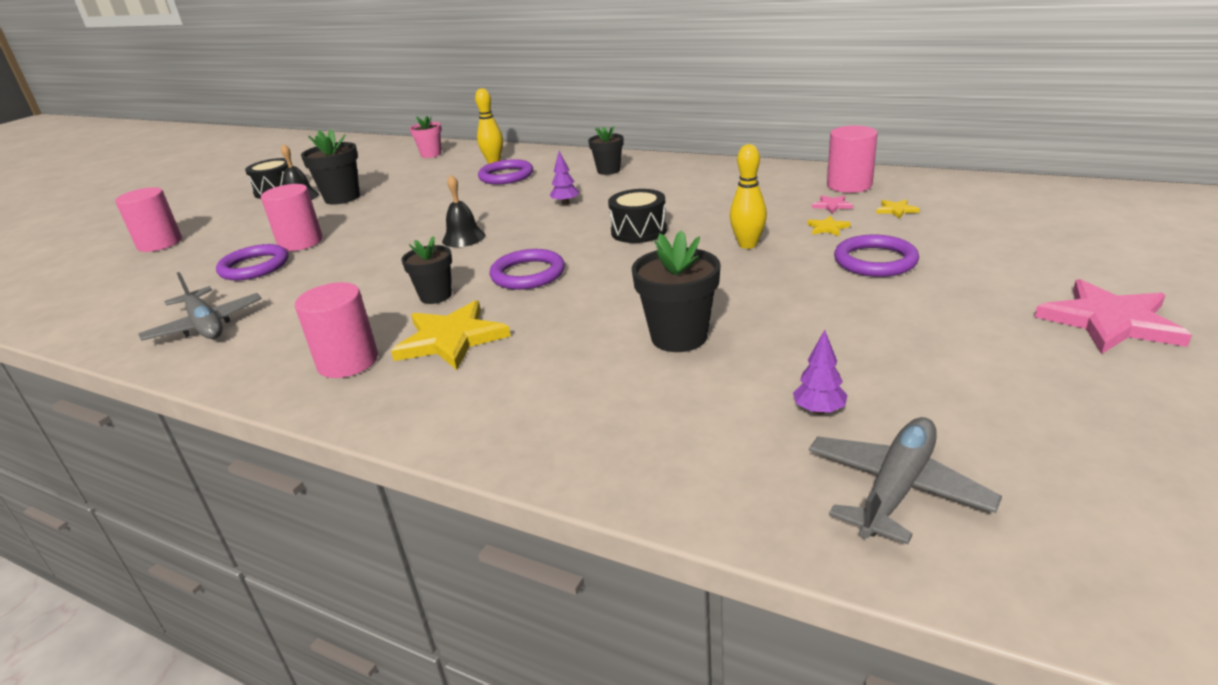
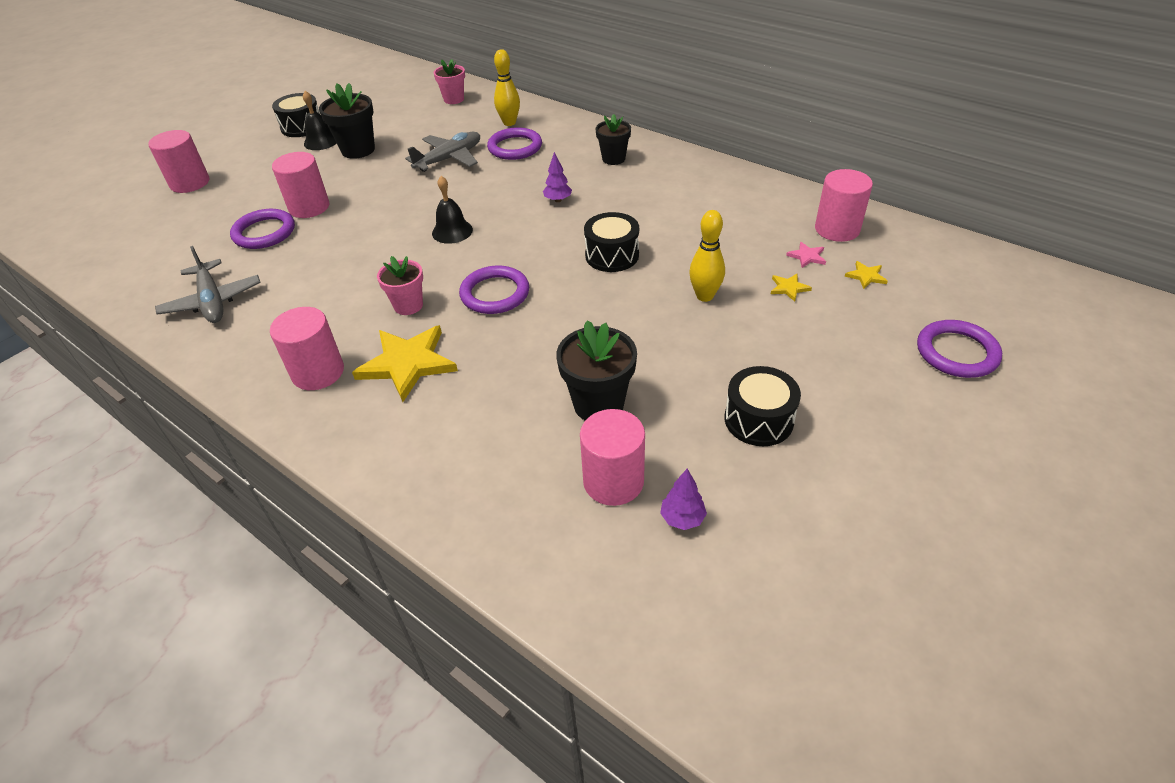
camera: 10 degrees right, 15 degrees up
black flower pot [402,236,452,304] -> pink flower pot [377,256,423,315]
grey plane [809,417,1002,544] -> grey plane moved to [405,132,480,172]
purple ring [834,234,919,277] -> purple ring moved to [917,320,1002,378]
pink star [1035,279,1192,354] -> none
none -> pink cylinder [580,409,645,506]
none -> black drum [725,366,801,446]

